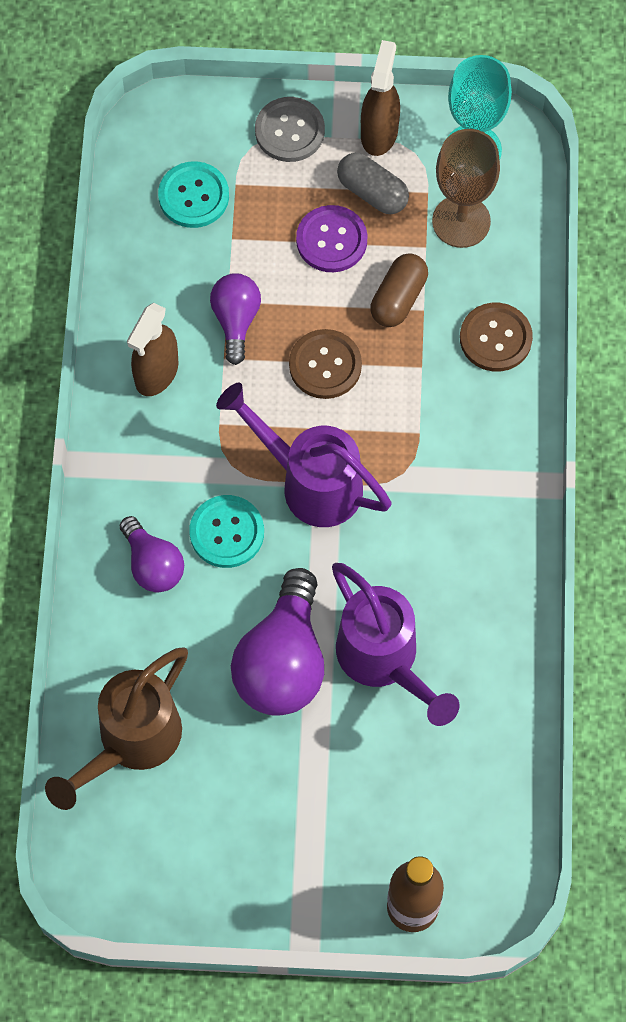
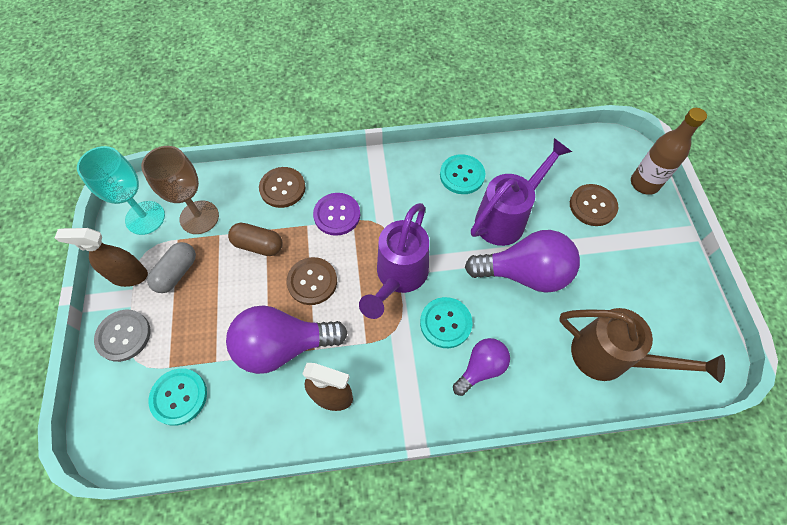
camera: 100 degrees left, 5 degrees down
purple light bulb [210,273,261,365] -> purple light bulb [226,305,348,374], size x1.72
purple button [296,205,367,272] -> purple button moved to [313,193,360,236]
none -> turquoise button [440,154,485,194]
none -> brown button [570,184,618,226]

